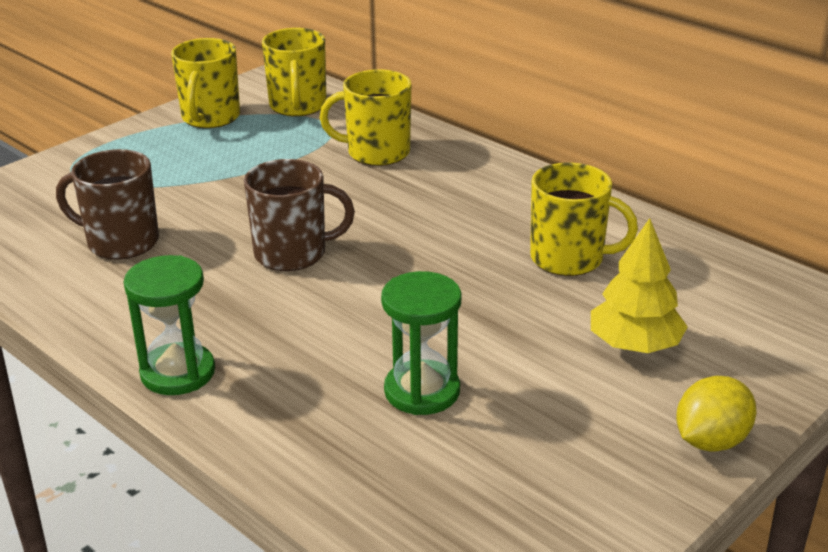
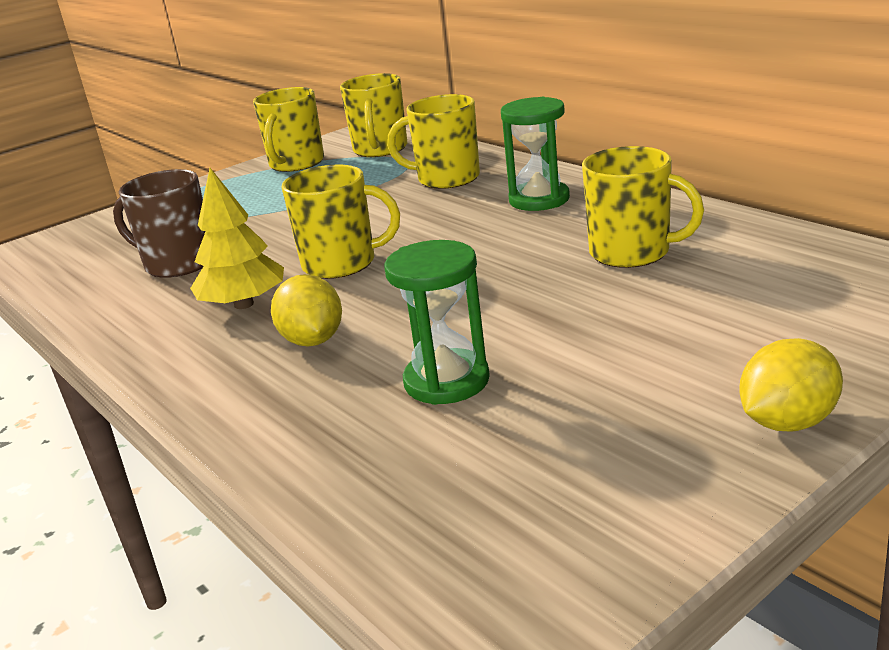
camera: 10 degrees right, 5 degrees down
green hourglass [124,255,215,395] -> green hourglass moved to [501,97,570,211]
brown mug [244,159,355,271] -> yellow mug [281,165,400,279]
yellow tree [591,218,688,353] -> yellow tree moved to [190,168,284,309]
none -> yellow lemon [271,274,342,346]

